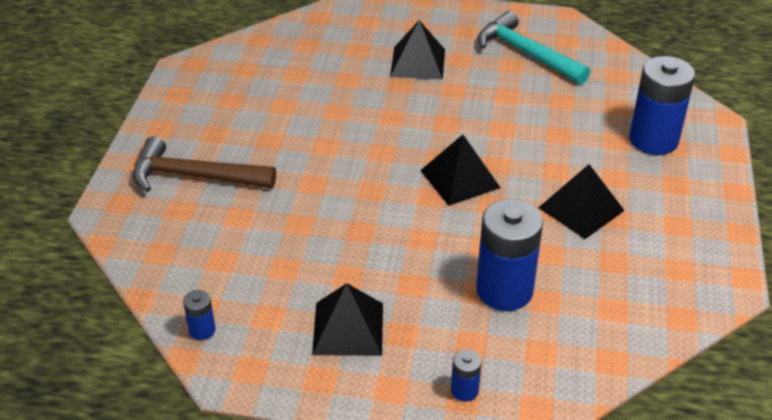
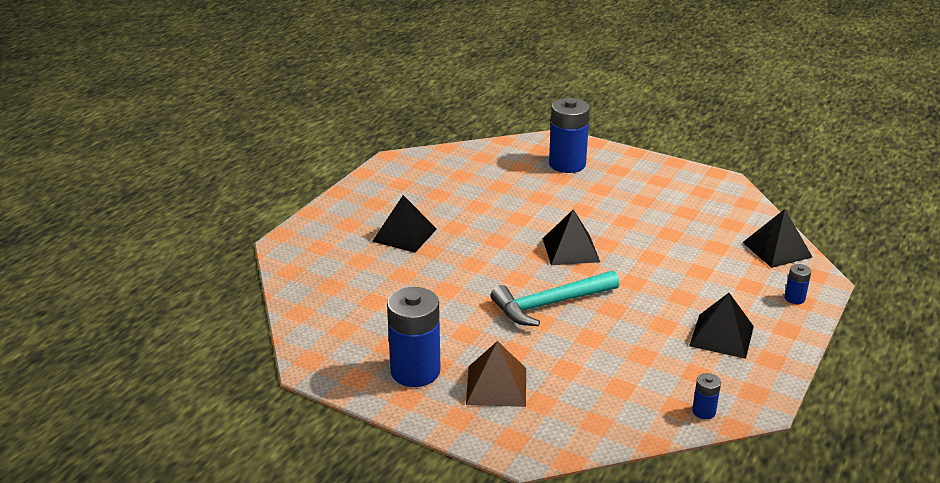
camera: 70 degrees left, 10 degrees down
brown hammer [133,136,276,192] -> brown pyramid [466,341,526,407]
blue battery [476,199,543,311] -> blue battery moved to [387,287,441,387]
turquoise hammer [478,11,590,85] -> turquoise hammer moved to [491,270,619,326]
black pyramid [538,164,625,239] -> black pyramid moved to [742,209,812,268]

